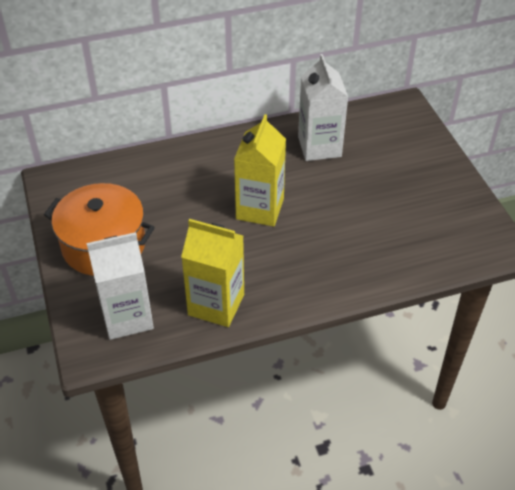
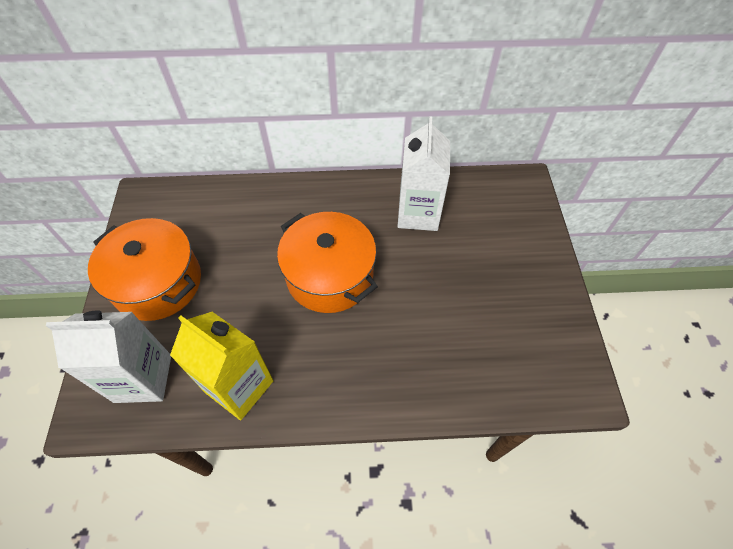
camera: 15 degrees right, 10 degrees up
yellow carton [234,114,286,227] -> orange pot [277,212,378,313]

